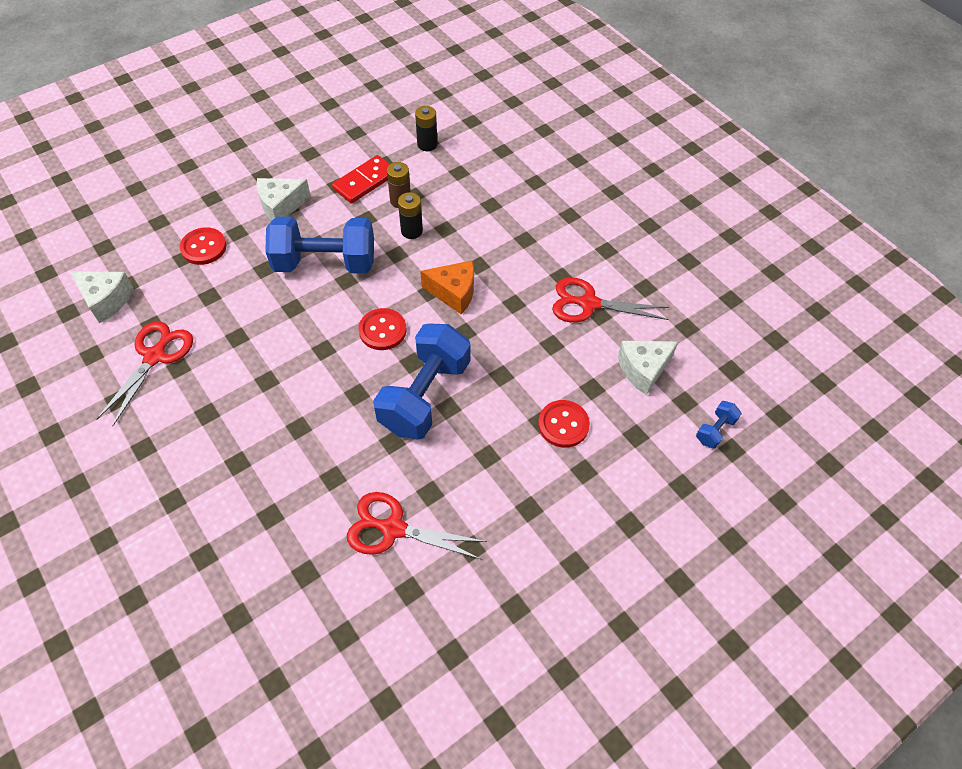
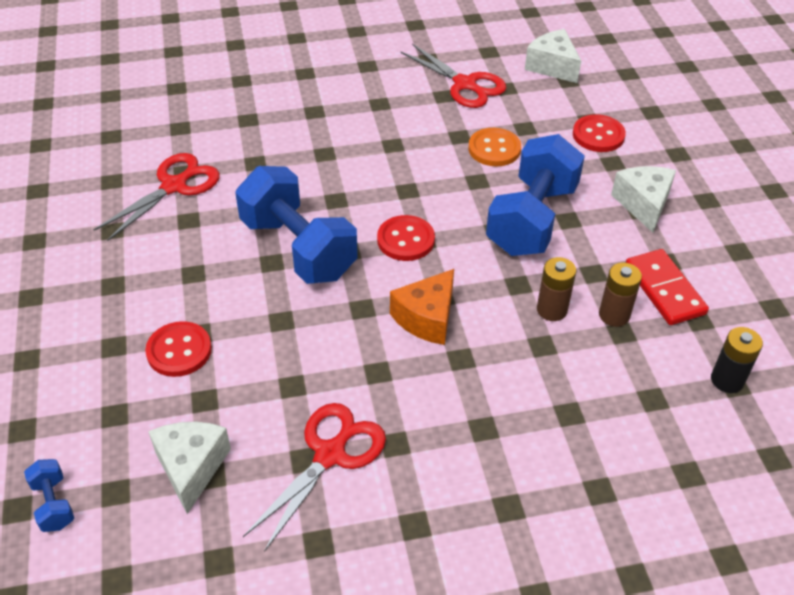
camera: 115 degrees right, 10 degrees down
white cheese [70,271,134,323] -> white cheese turned 90 degrees clockwise [525,29,581,83]
black battery [398,192,423,239] -> brown battery [537,257,576,321]
none -> orange button [468,128,521,166]

